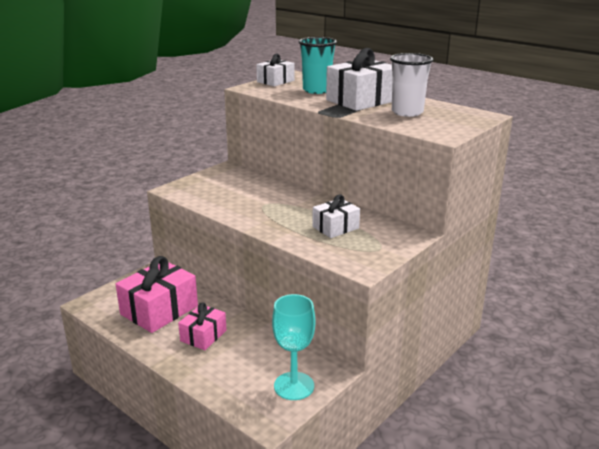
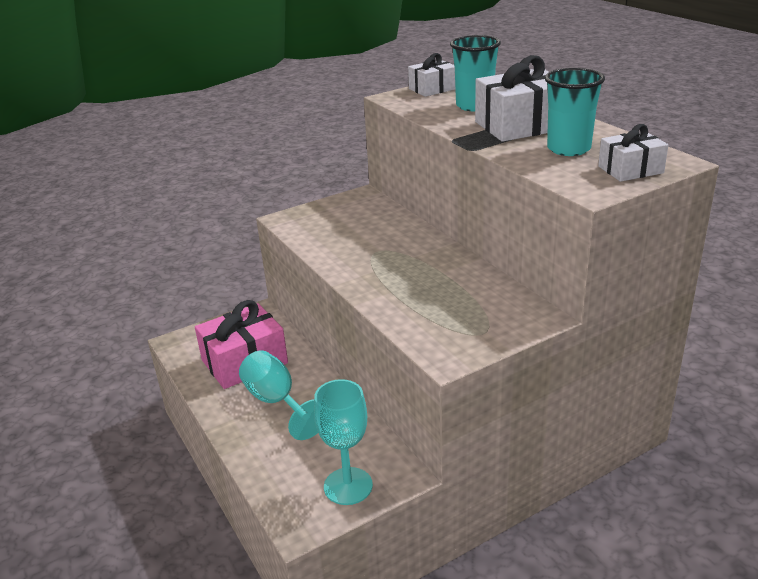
camera: 20 degrees right, 5 degrees up
pink gift [178,302,227,350] -> turquoise goblet [239,350,318,440]
white gift [312,194,360,238] -> white gift moved to [598,124,668,182]
white cup [390,53,433,117] -> turquoise cup [545,68,605,156]

